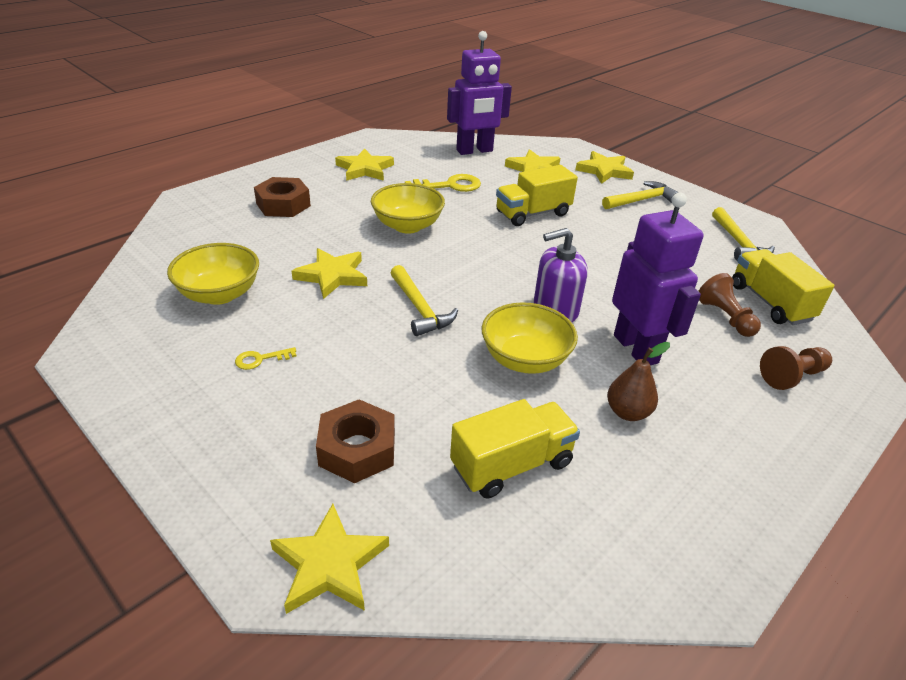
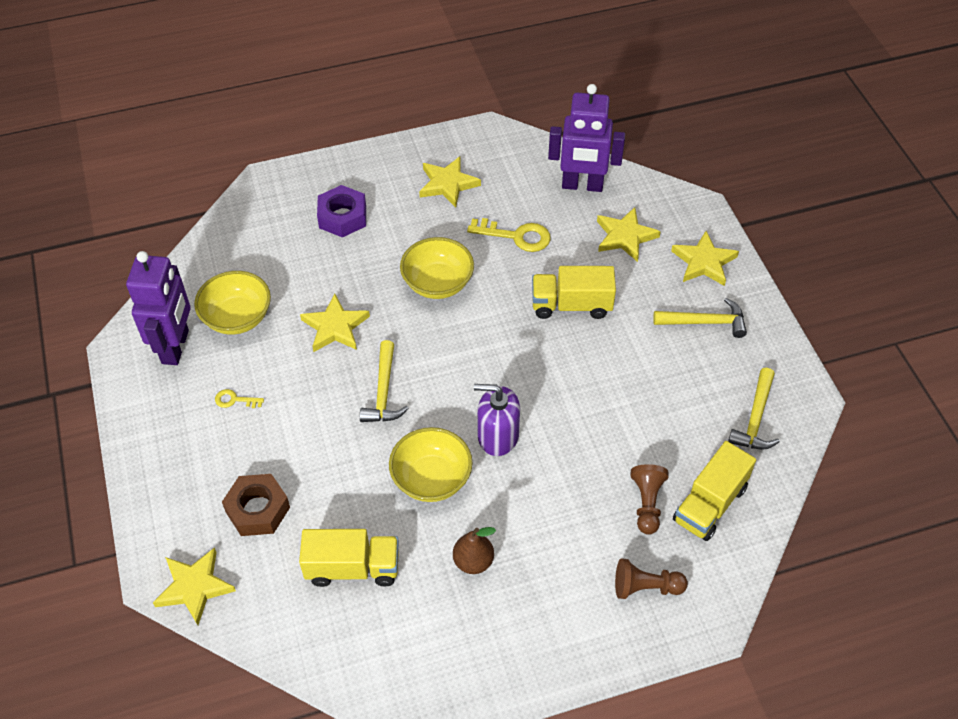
camera: 30 degrees right, 15 degrees up
brown nut [254,177,311,217] -> purple nut [317,185,366,238]
purple robot [612,193,704,365] -> purple robot moved to [126,251,191,365]
yellow truck [732,249,834,325] -> yellow truck turned 150 degrees counterclockwise [673,441,756,541]

